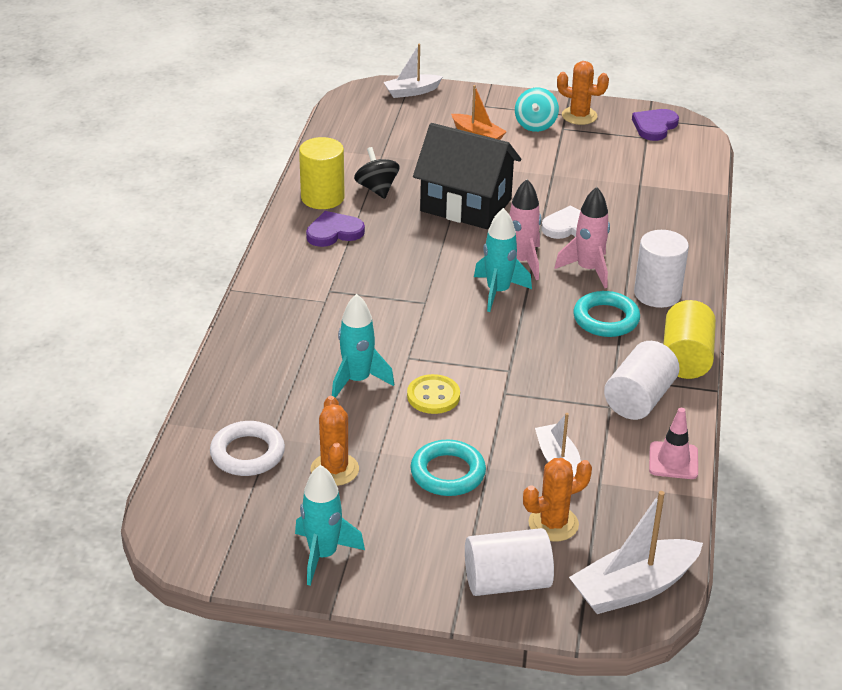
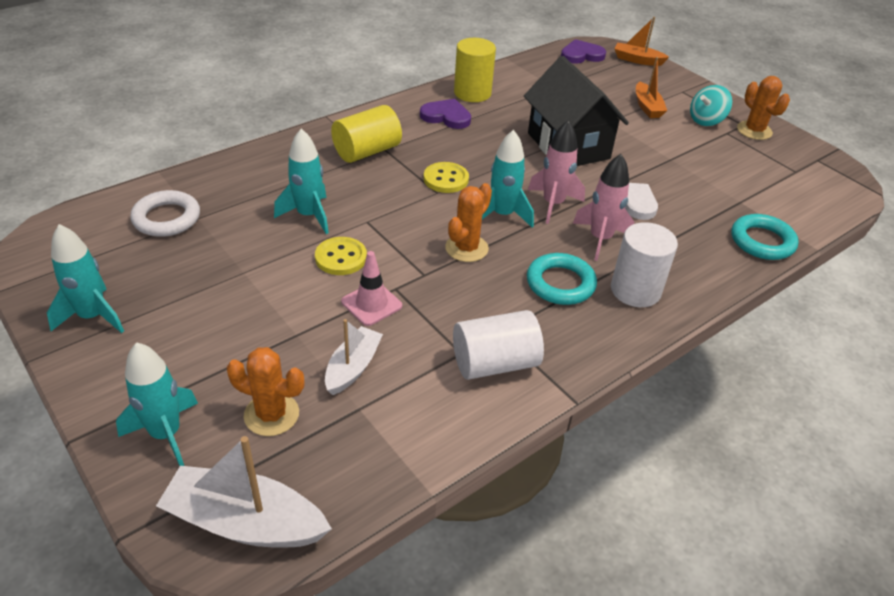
camera: 40 degrees right, 5 degrees up
orange cactus [311,396,359,486] -> orange cactus moved to [445,183,492,262]
black spinning top [354,147,400,199] -> none
white boat [383,44,443,98] -> orange boat [615,17,669,66]
turquoise ring [410,440,486,496] -> turquoise ring moved to [731,214,799,260]
white cylinder [465,528,554,596] -> turquoise rocket [116,342,198,466]
purple heart [632,109,679,141] -> purple heart moved to [561,39,606,64]
pink traffic cone [649,408,698,479] -> pink traffic cone moved to [341,251,402,326]
yellow cylinder [663,300,716,379] -> yellow cylinder moved to [331,105,402,163]
none -> yellow button [424,162,469,193]

